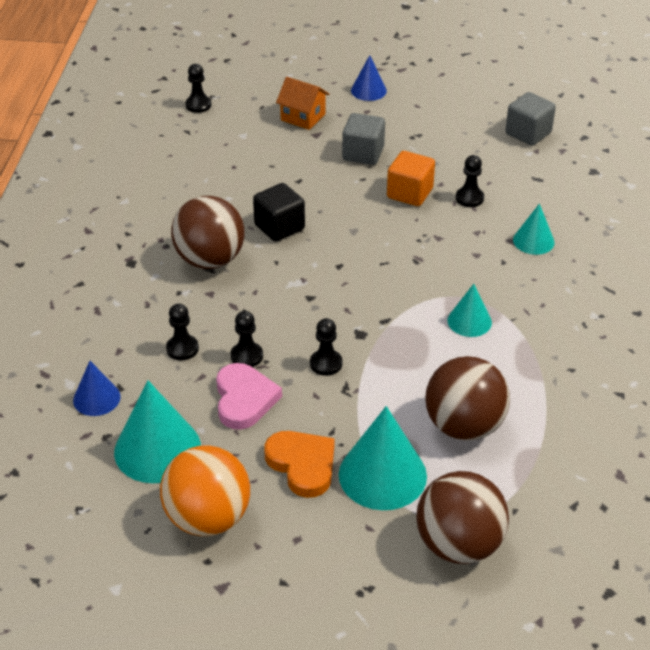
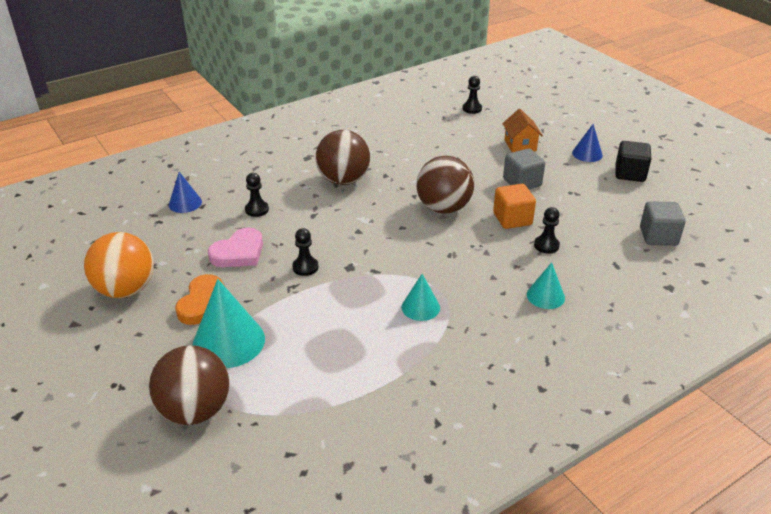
camera: 50 degrees right, 5 degrees down
turquoise cone [114,381,201,483] -> none
black pawn [231,311,263,367] -> none
black cube [253,183,305,242] -> black cube moved to [615,141,651,182]
brown ball [425,356,510,441] -> brown ball moved to [416,156,474,214]

